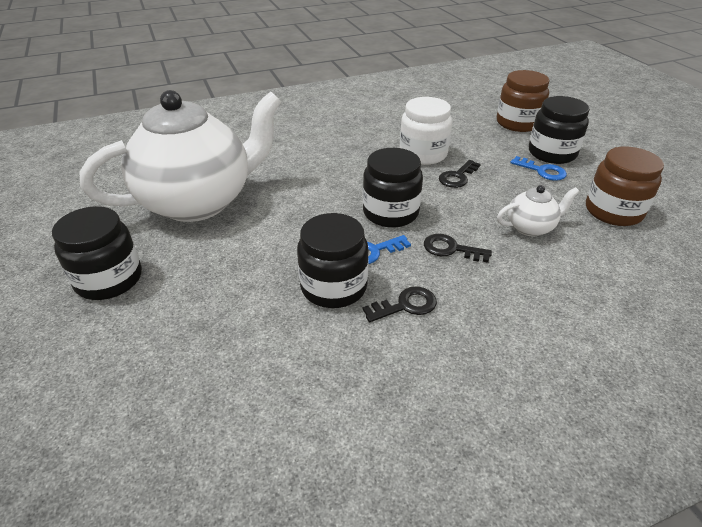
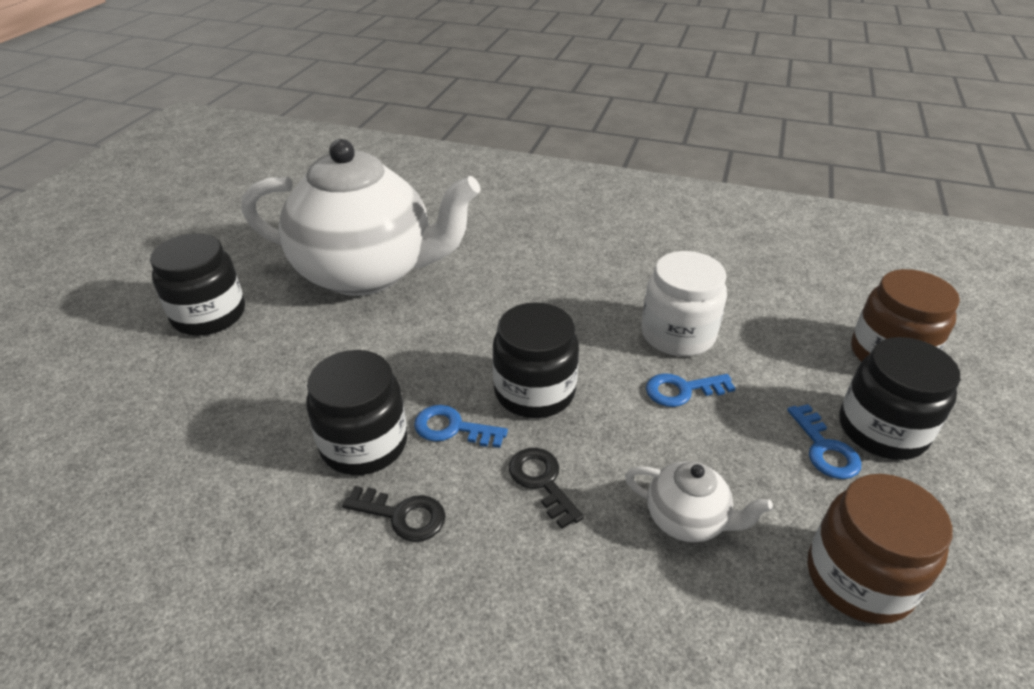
camera: 40 degrees right, 0 degrees up
black key [439,160,481,188] -> blue key [646,373,736,407]

